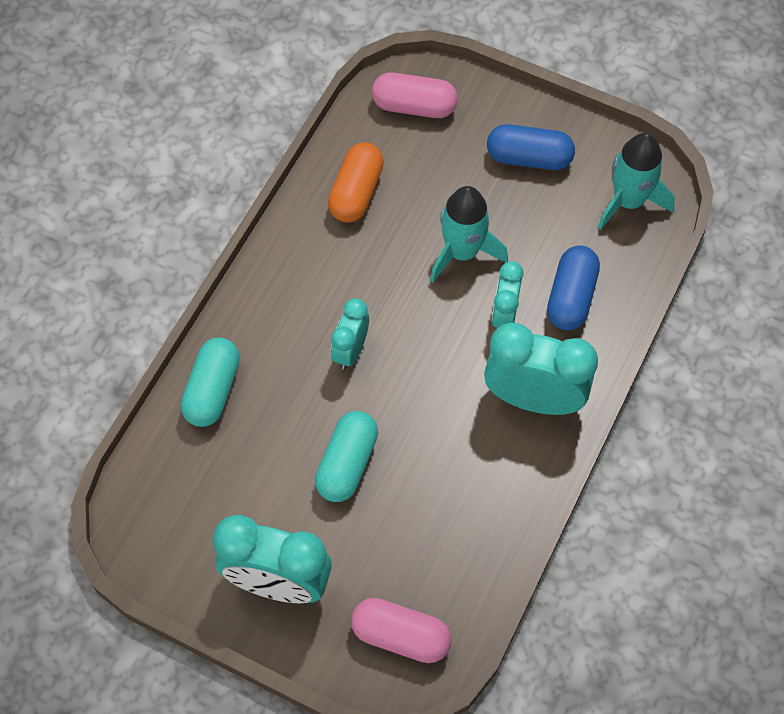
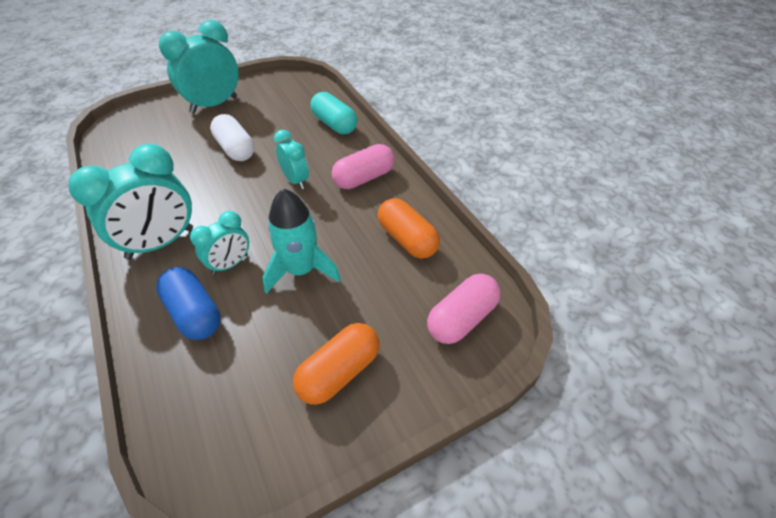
camera: 125 degrees right, 15 degrees down
turquoise capsule [315,411,378,502] -> white capsule [210,114,254,161]
pink capsule [351,598,452,663] -> pink capsule moved to [332,144,395,189]
blue capsule [487,124,575,170] -> orange capsule [293,323,379,405]
turquoise clock [492,261,524,328] -> turquoise clock turned 90 degrees clockwise [190,211,249,275]
turquoise rocket [598,133,675,230] -> none

